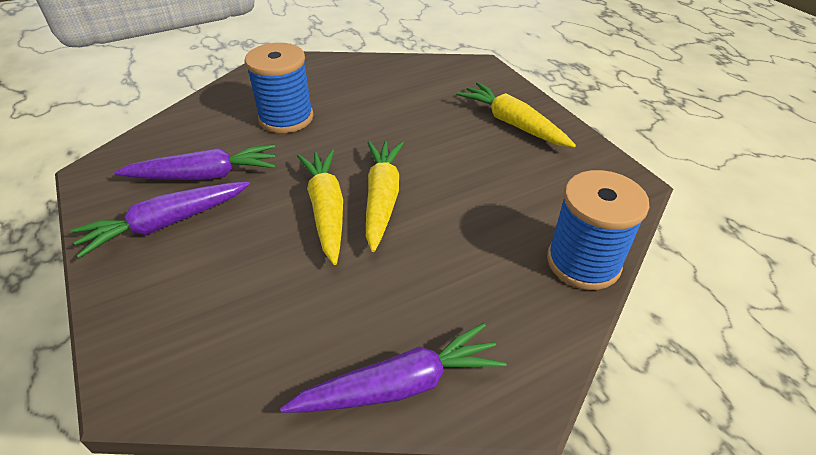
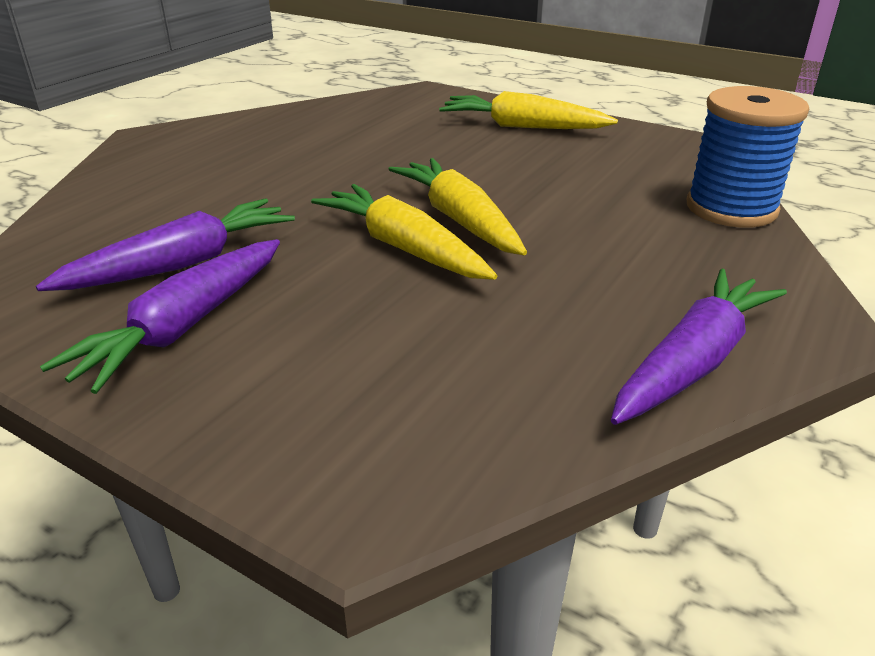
camera: 30 degrees left, 10 degrees down
blue spool [245,43,313,133] -> none

